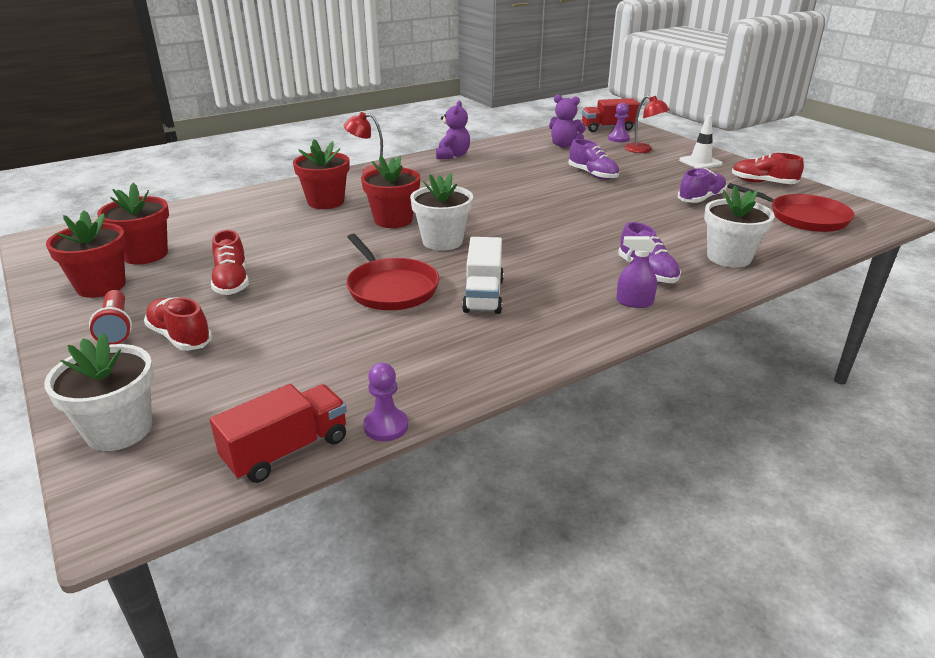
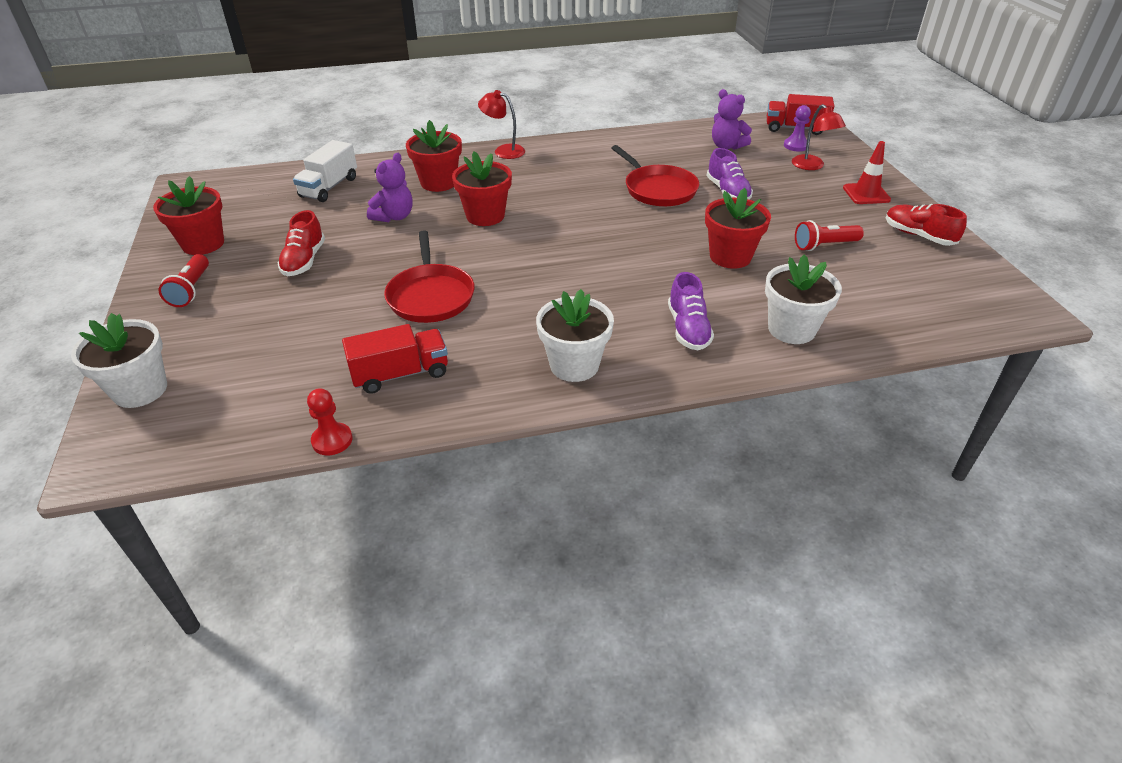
camera: 20 degrees right, 10 degrees up
red flower pot [97,183,169,264] -> red flower pot moved to [705,188,771,269]
red shoe [144,297,212,351] -> none
red truck [210,384,347,483] -> red truck moved to [342,324,448,394]
purple pawn [363,363,408,442] -> red pawn [307,388,352,455]
white flower pot [410,173,473,251] -> white flower pot moved to [536,289,614,382]
purple teddy bear [436,101,470,159] -> purple teddy bear moved to [367,153,413,222]
white truck [462,237,504,314] -> white truck moved to [293,140,357,202]
purple spray bottle [616,236,657,308] -> none
purple shoe [678,168,727,203] -> red flashlight [795,220,864,251]
white traffic cone [679,115,723,169] -> red traffic cone [843,141,891,204]
red pan [727,183,855,232] -> red pan moved to [612,145,699,206]

